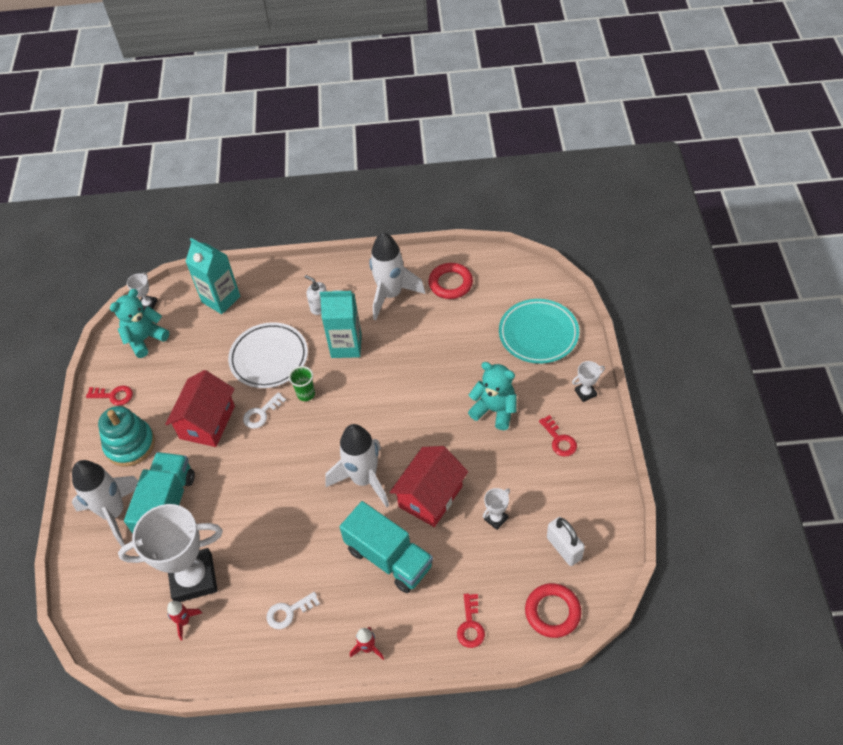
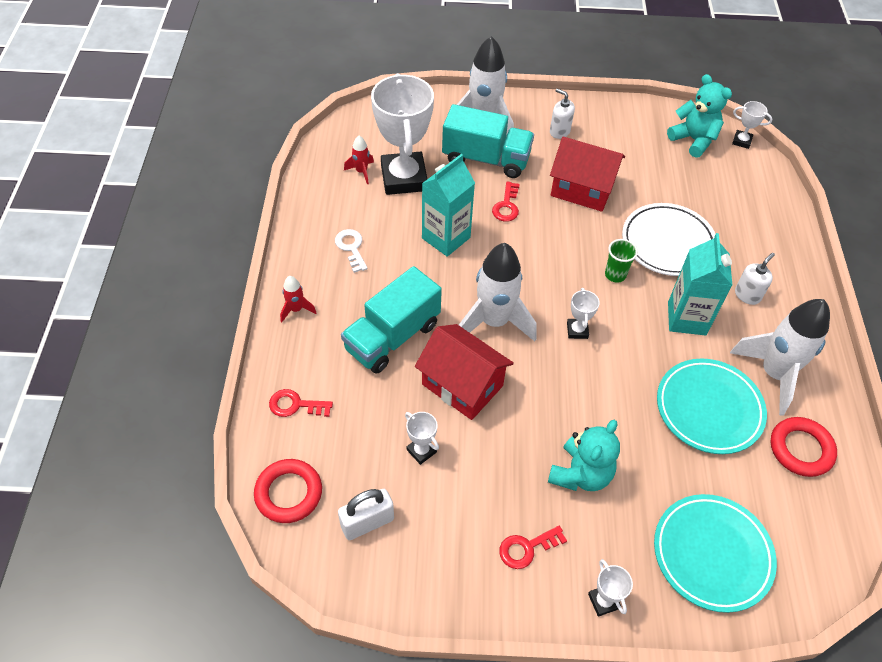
camera: 90 degrees right, 0 degrees up
red key [86,386,133,405] -> red key moved to [492,182,520,222]
turquoise stacking toy [98,406,155,466] -> white soap dispenser [550,89,575,139]
turquoise carton [185,238,240,314] -> turquoise carton moved to [422,154,475,257]
white key [243,392,286,429] -> none
none -> white trophy [567,288,600,339]
none -> turquoise plate [657,358,767,454]

